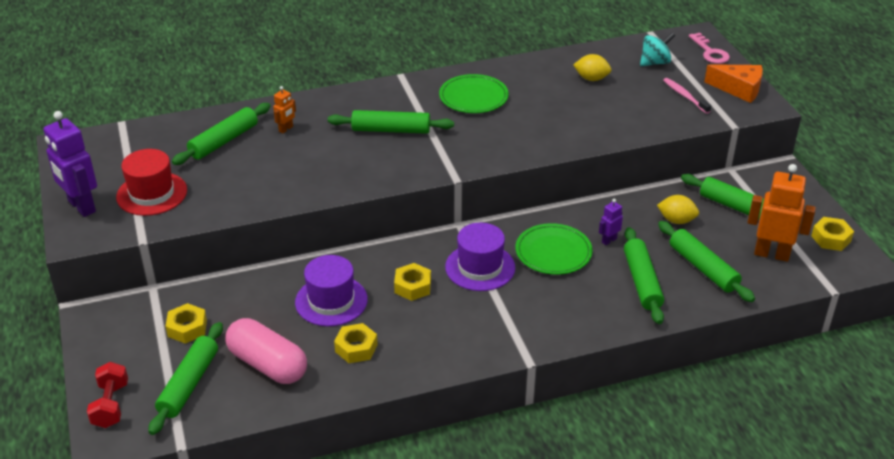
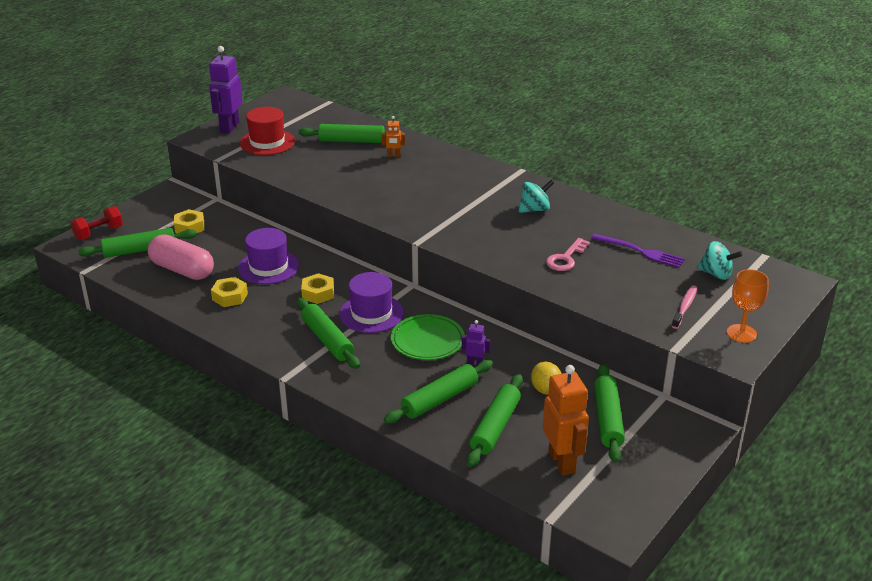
camera: 55 degrees right, 5 degrees down
pink capsule [225,318,307,384] -> pink capsule turned 60 degrees counterclockwise [148,234,214,280]
green rolling pin [328,110,454,134] -> green rolling pin moved to [297,297,360,369]
green plate [439,74,509,113] -> turquoise spinning top [519,180,554,213]
yellow lemon [573,54,611,81] -> purple fork [591,234,685,268]
pink key [689,33,730,64] -> pink key moved to [546,238,590,271]
orange cheese [704,64,763,103] -> orange goblet [727,269,769,343]
yellow nut [811,217,854,251] -> none

